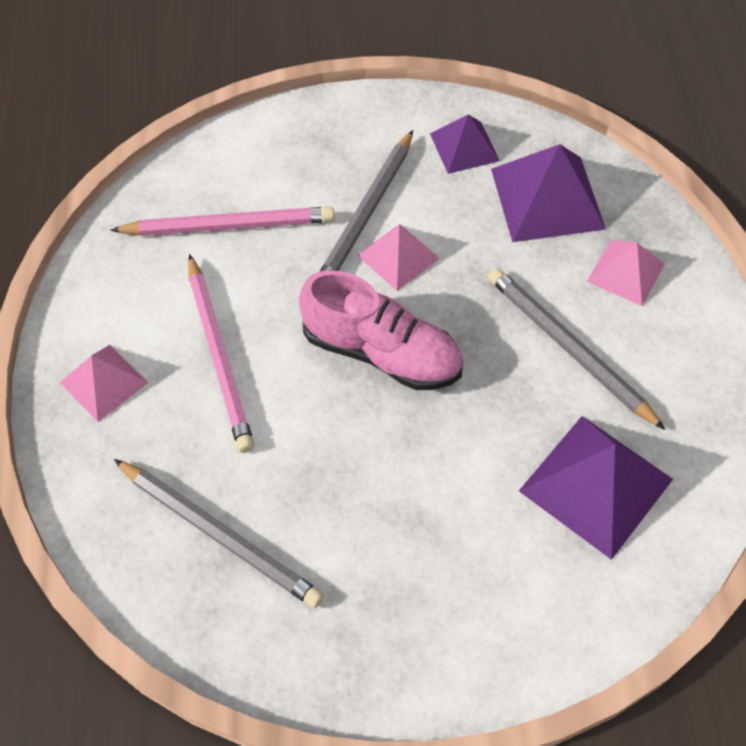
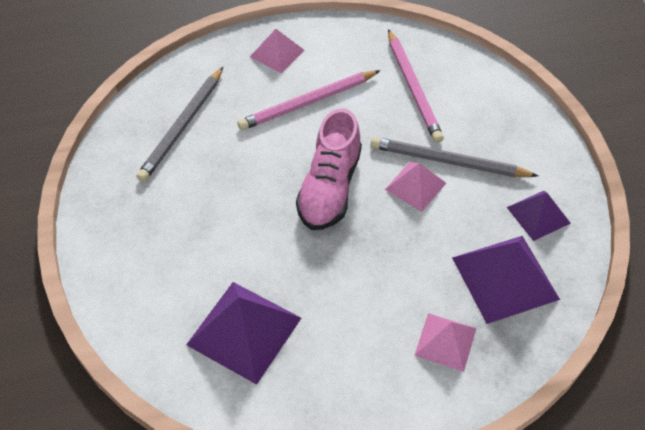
camera: 80 degrees right, 5 degrees down
grey pencil [488,268,666,430] -> none

